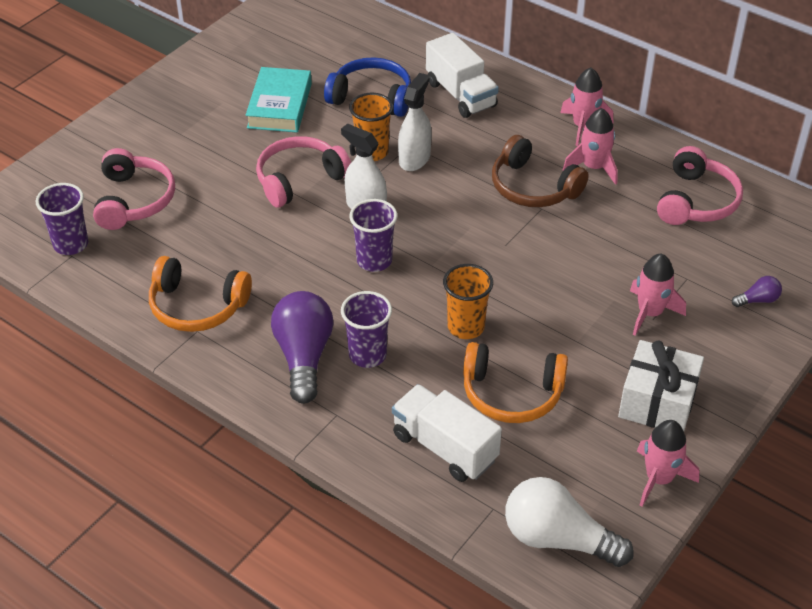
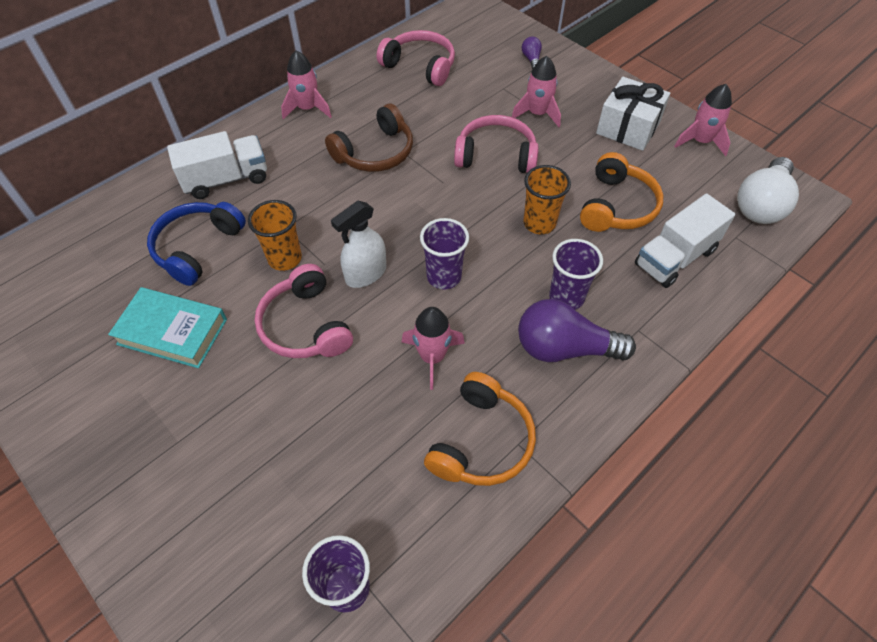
camera: 80 degrees left, 10 degrees up
pink headphones [93,148,175,230] -> pink headphones moved to [454,115,539,173]
white spray bottle [398,73,432,171] -> none
pink rocket [563,108,618,185] -> pink rocket moved to [402,307,465,390]

